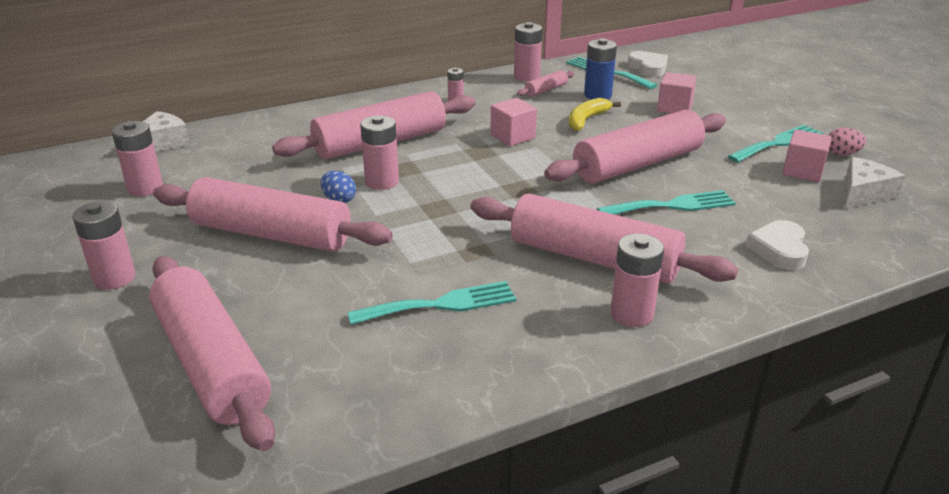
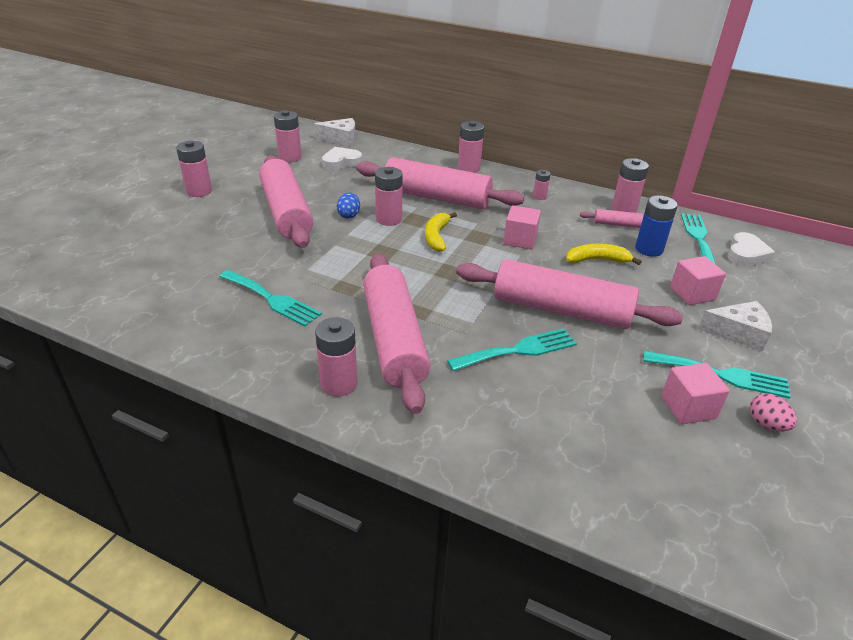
camera: 50 degrees right, 5 degrees up
pink rolling pin [149,256,275,451] -> none
turquoise fork [597,190,736,215] -> turquoise fork turned 60 degrees counterclockwise [447,328,577,371]
white heart [746,220,809,270] -> white heart moved to [322,147,362,170]
white cheese [845,157,905,209] -> white cheese moved to [698,301,772,352]
none -> yellow banana [425,212,457,252]
none -> pink battery [458,121,484,173]

